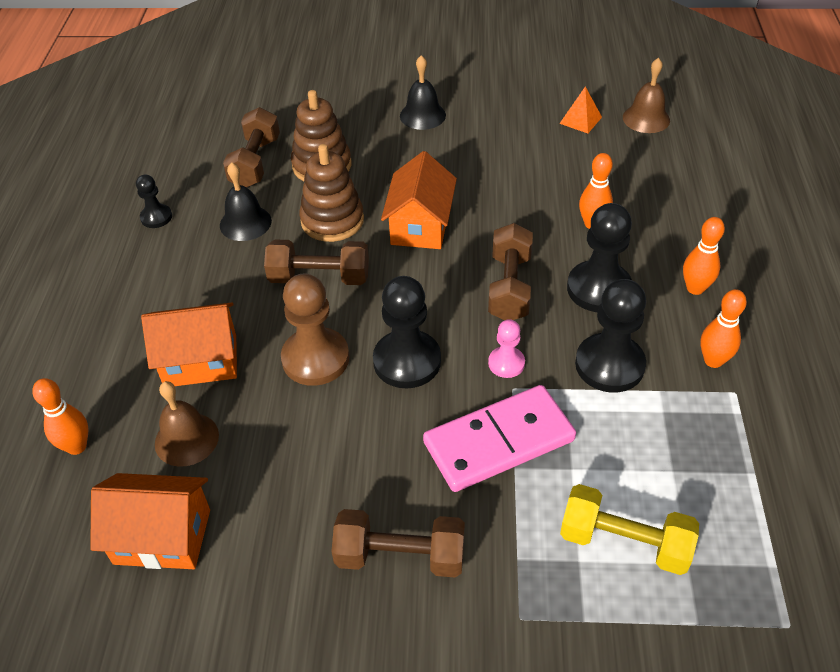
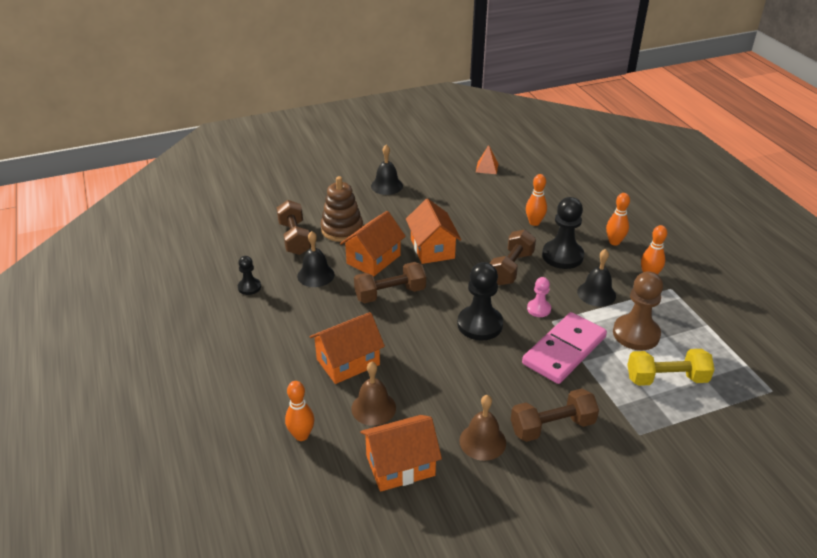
camera: 25 degrees left, 10 degrees down
brown pawn [281,274,349,386] -> brown pawn moved to [613,271,663,350]
brown stacking toy [299,144,364,242] -> orange house [340,211,406,277]
brown dumbbell [488,223,533,320] -> brown dumbbell turned 45 degrees clockwise [490,229,536,285]
black pawn [575,279,646,393] -> black bell [577,249,616,306]
brown bell [623,58,670,133] -> brown bell moved to [459,395,506,461]

